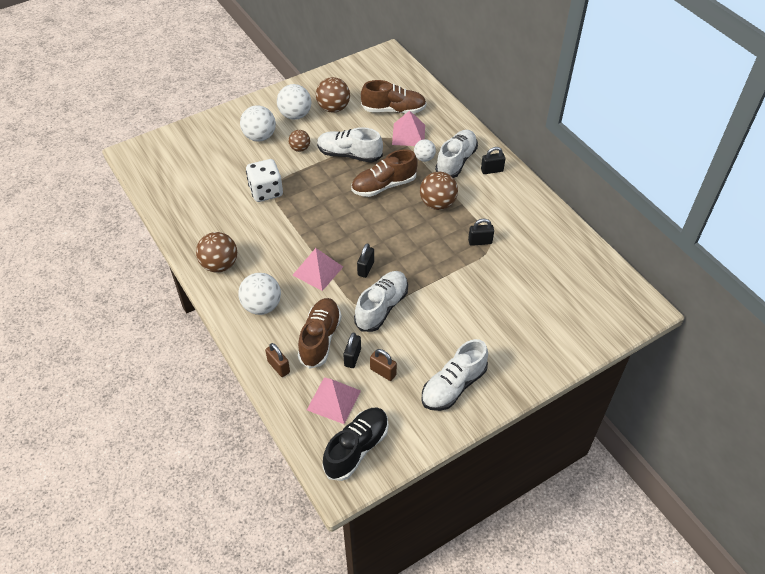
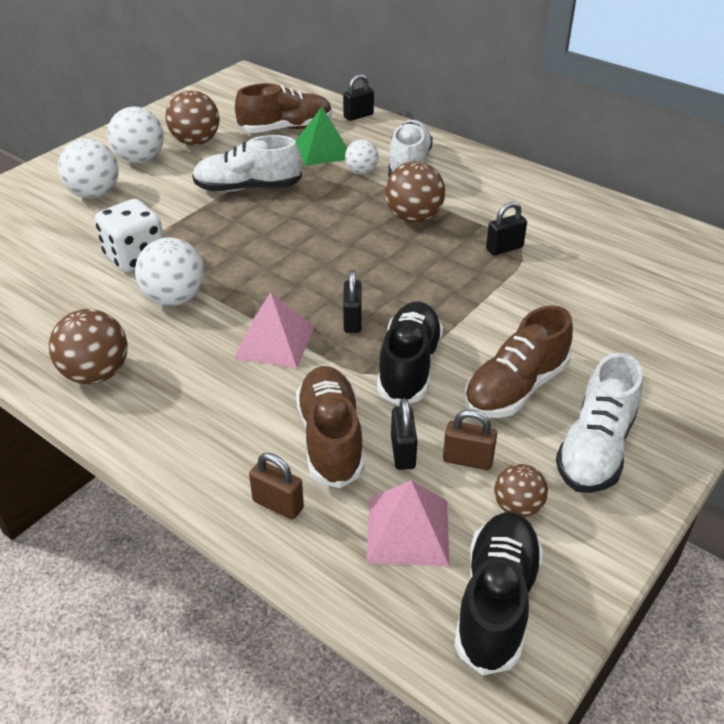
camera: 20 degrees left, 10 degrees down
white ball [238,273,281,315] -> white ball moved to [135,237,205,306]
brown ball [288,130,310,152] -> brown ball moved to [494,464,548,517]
brown shoe [351,149,418,197] -> brown shoe moved to [464,306,573,418]
white shoe [354,271,408,332] -> black shoe [377,301,443,406]
pink pyramid [392,111,425,146] -> green pyramid [296,107,347,166]
black padlock [481,147,505,174] -> black padlock moved to [343,74,374,121]

